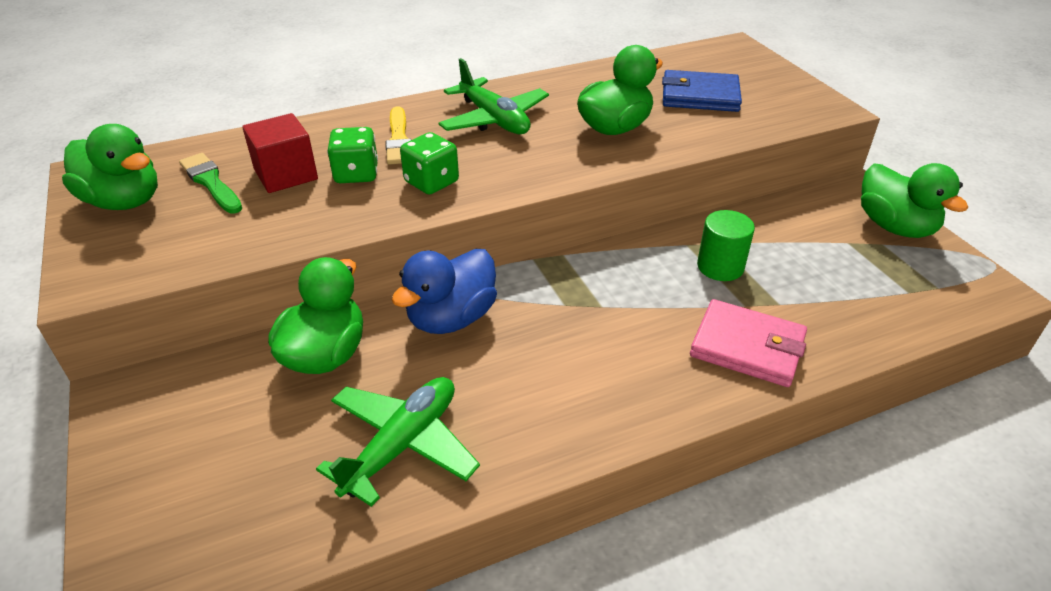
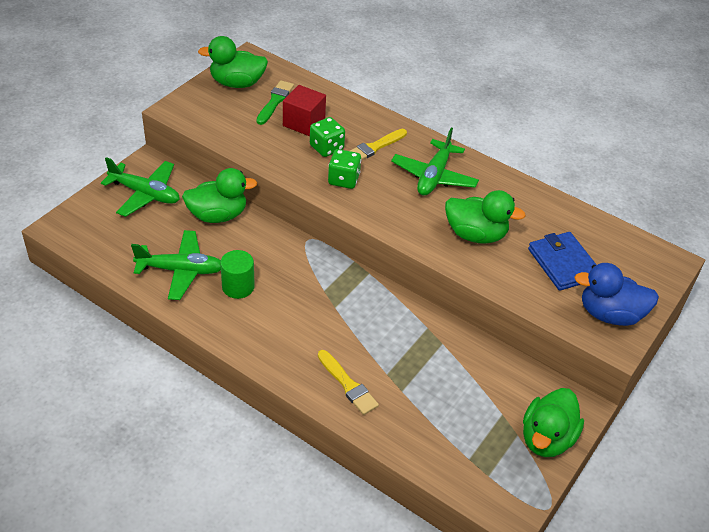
camera: 55 degrees right, 5 degrees up
green duck [62,124,158,210] -> green duck turned 90 degrees clockwise [198,36,268,88]
blue duck [392,249,497,334] -> blue duck moved to [574,263,659,326]
pink wallet [690,299,807,387] -> yellow brush [318,350,379,415]
green cylinder [697,210,755,281] -> green cylinder moved to [220,250,255,299]
none -> green plane [101,157,180,217]

